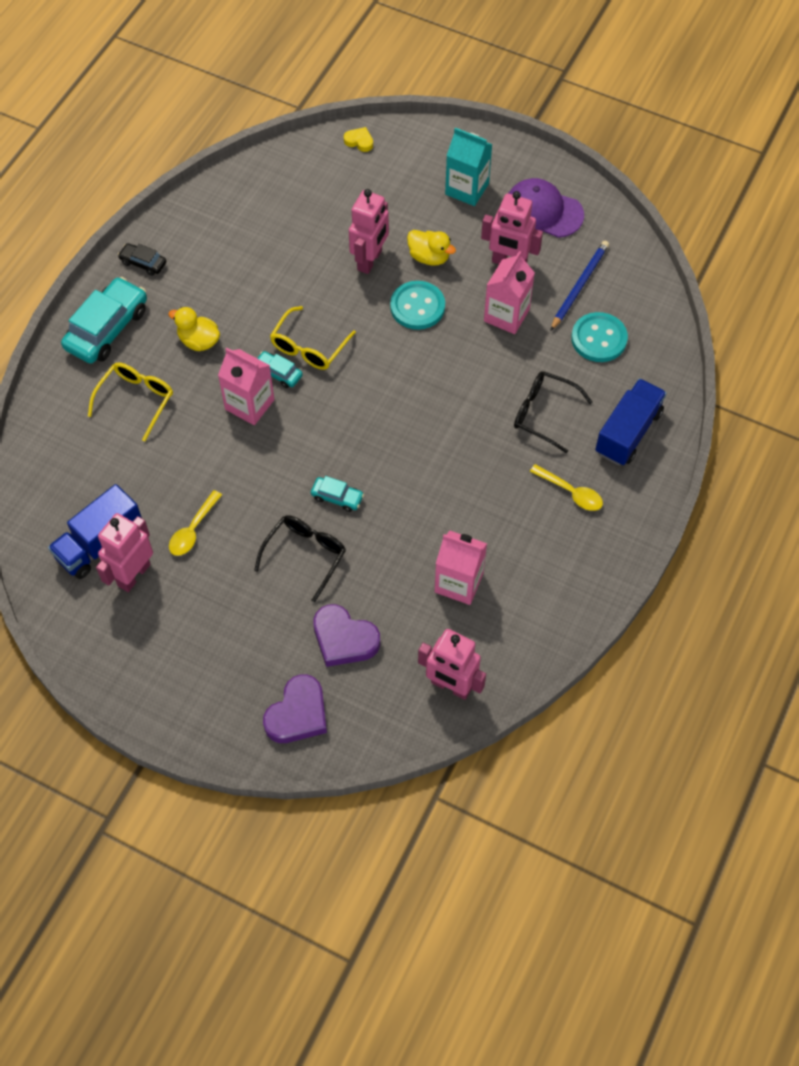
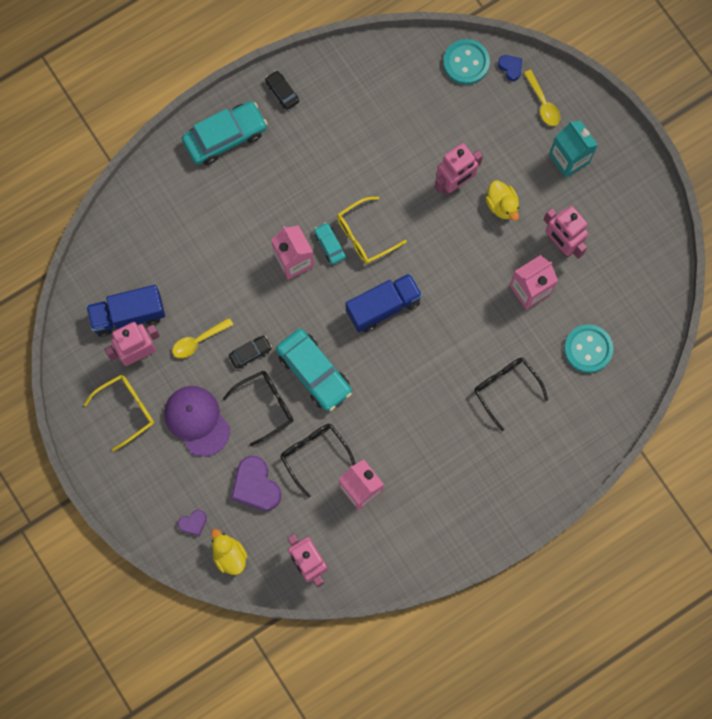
camera: 30 degrees right, 15 degrees up
yellow glasses [88,362,173,441] -> yellow glasses moved to [84,375,154,451]
yellow duck [168,307,220,351] -> yellow duck moved to [211,529,248,575]
purple heart [263,674,327,743] -> purple heart [178,510,207,536], size x0.52
turquoise car [311,476,364,512] -> turquoise car [276,329,352,411], size x2.02
yellow heart [344,127,373,152] -> blue heart [498,55,522,81]
turquoise button [390,281,445,330] -> turquoise button moved to [443,39,490,85]
purple cap [508,178,584,238] -> purple cap moved to [164,386,230,457]
yellow spoon [530,464,603,511] -> yellow spoon moved to [524,70,560,126]
blue pencil [550,241,609,331] -> none
blue truck [595,378,667,465] -> blue truck moved to [346,273,422,332]
none -> black car [229,336,272,369]
none -> black glasses [280,424,356,498]

